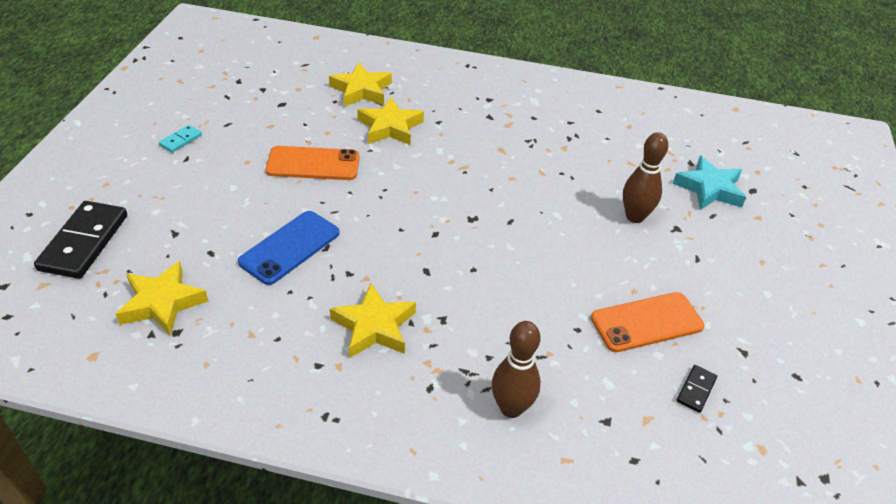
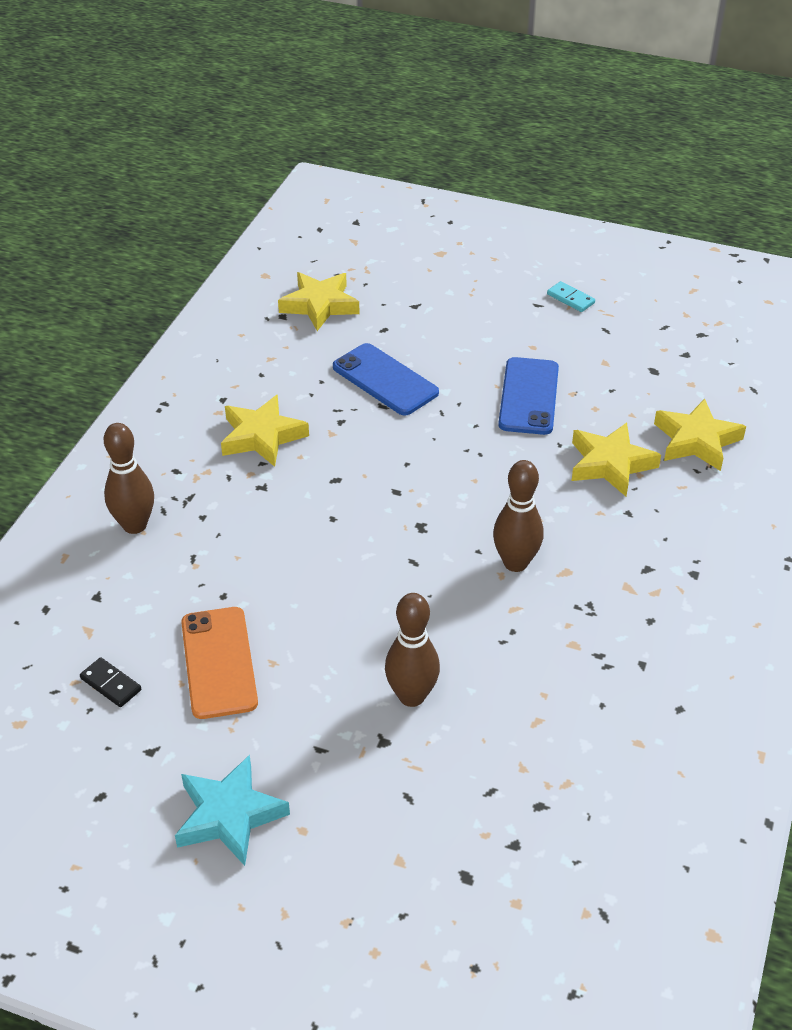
camera: 100 degrees right, 0 degrees up
black domino [34,201,127,279] -> none
orange phone [266,146,360,180] -> blue phone [498,357,559,435]
turquoise star [673,156,746,210] -> turquoise star moved to [175,755,290,866]
none -> brown bowling pin [493,460,543,572]

